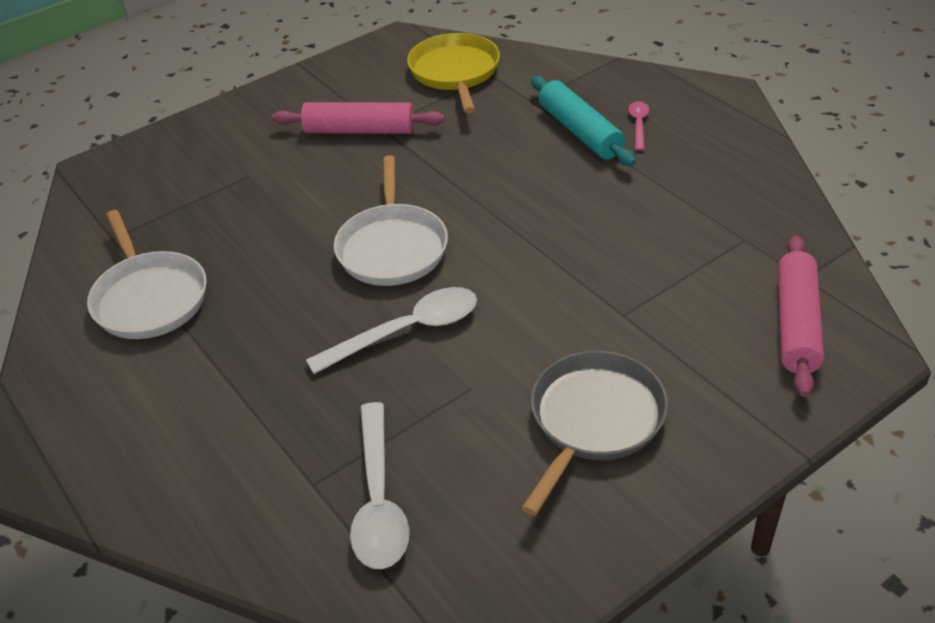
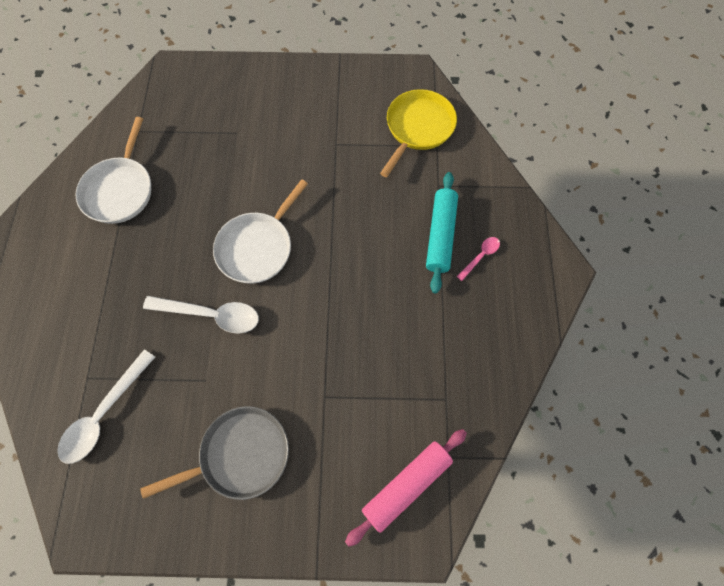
camera: 35 degrees right, 25 degrees up
pink rolling pin [272,102,445,134] -> none

